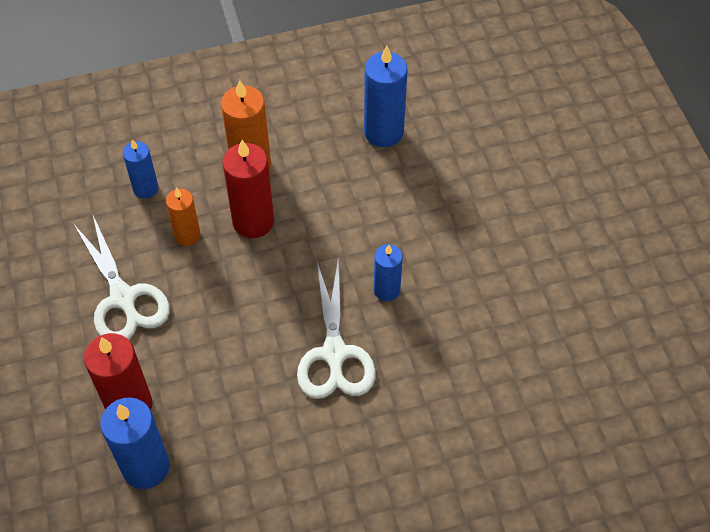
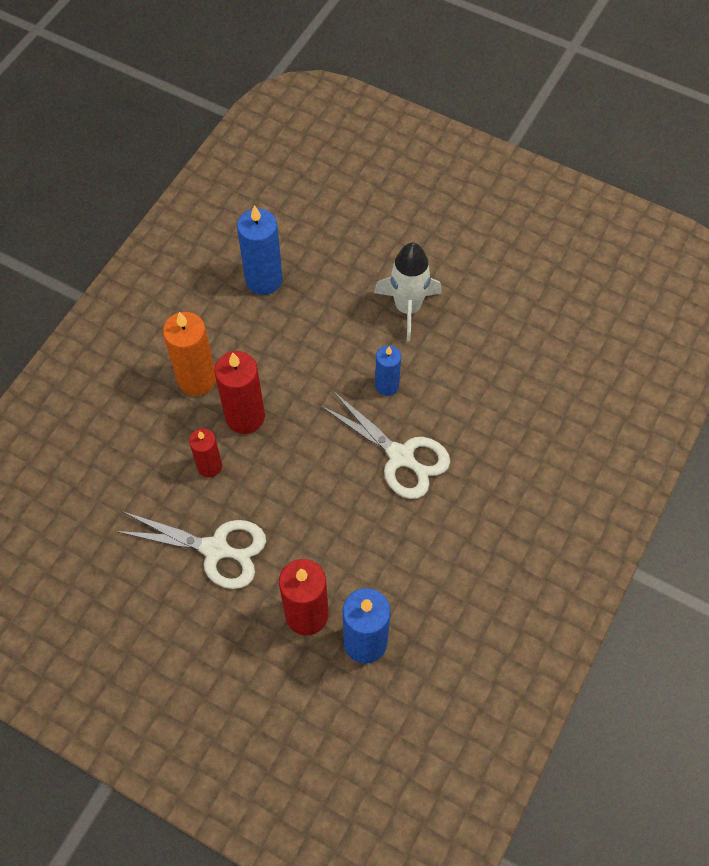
camera: 45 degrees left, 5 degrees up
blue candle [123,139,158,199] -> none
orange candle [166,188,201,246] -> red candle [189,428,222,477]
none -> white rocket [374,242,442,341]

